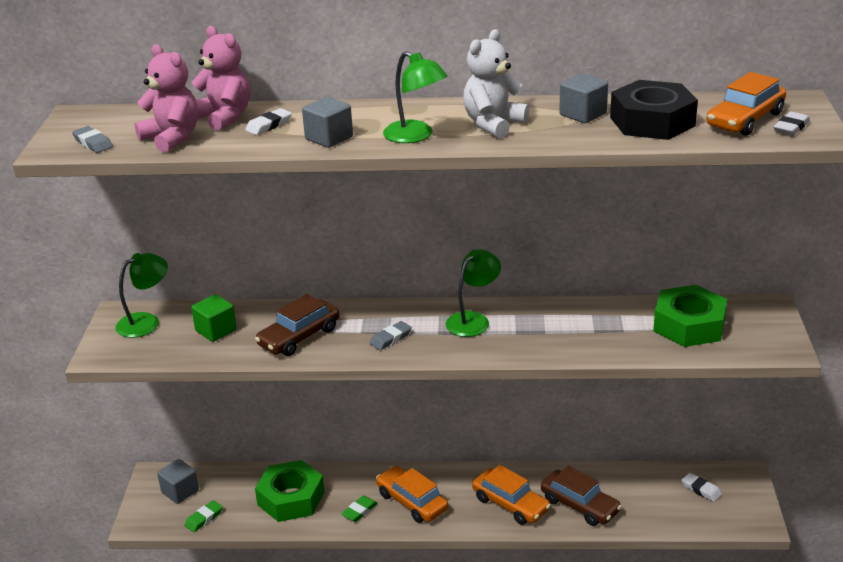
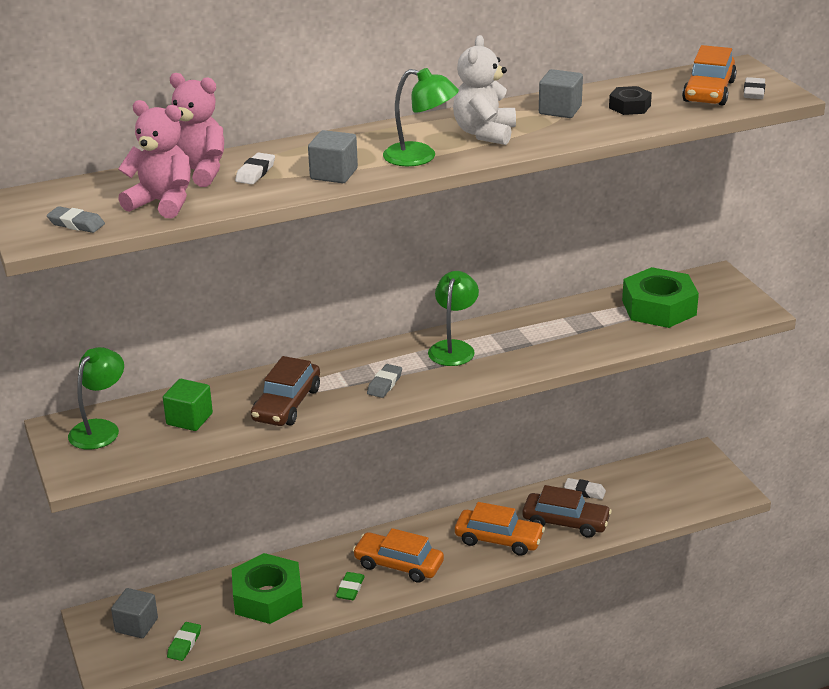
camera: 25 degrees left, 0 degrees up
black nut [610,80,698,140] -> black nut [609,86,652,115], size x0.50
white eraser [682,473,722,502] -> white eraser moved to [564,478,606,500]

